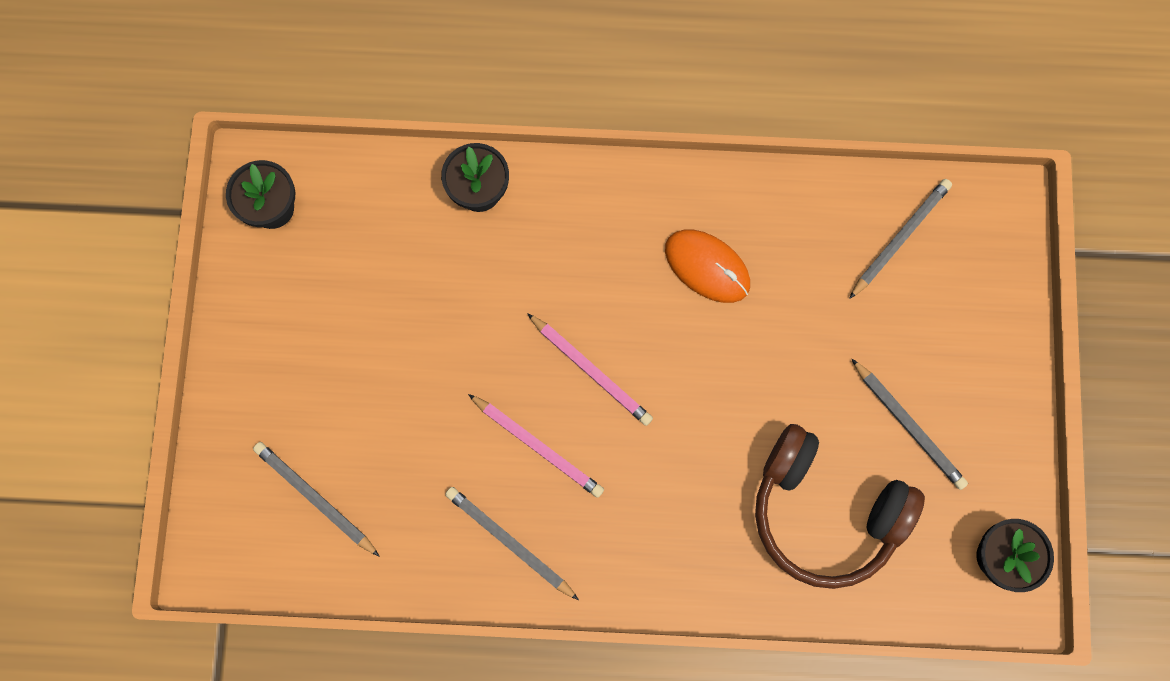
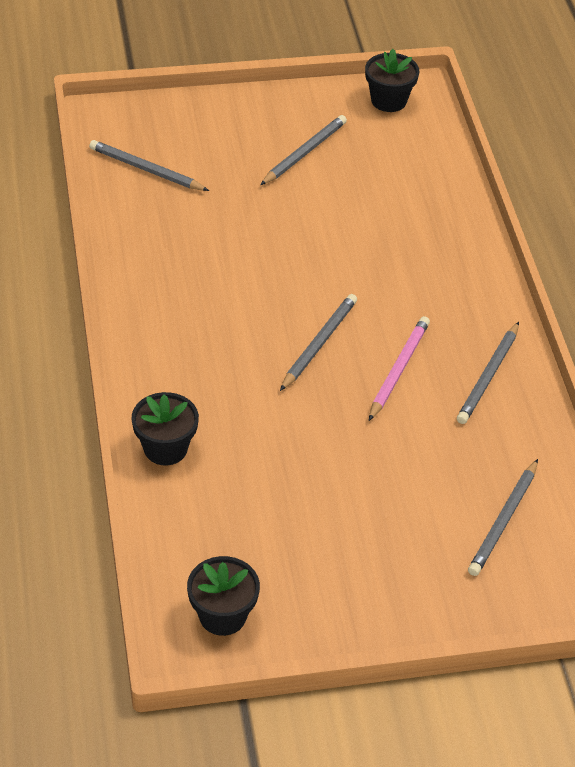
camera: 105 degrees left, 30 degrees down
pink pencil [527,313,653,426] -> grey pencil [280,294,357,391]
orange mouse [665,230,750,303] -> none
brown headphones [755,424,925,589] -> none

